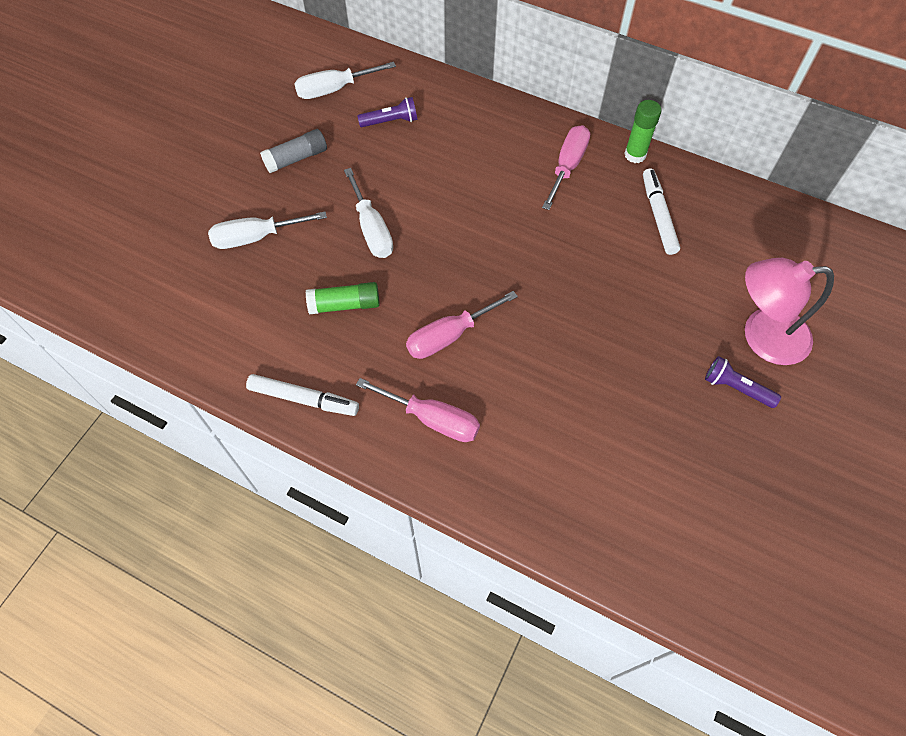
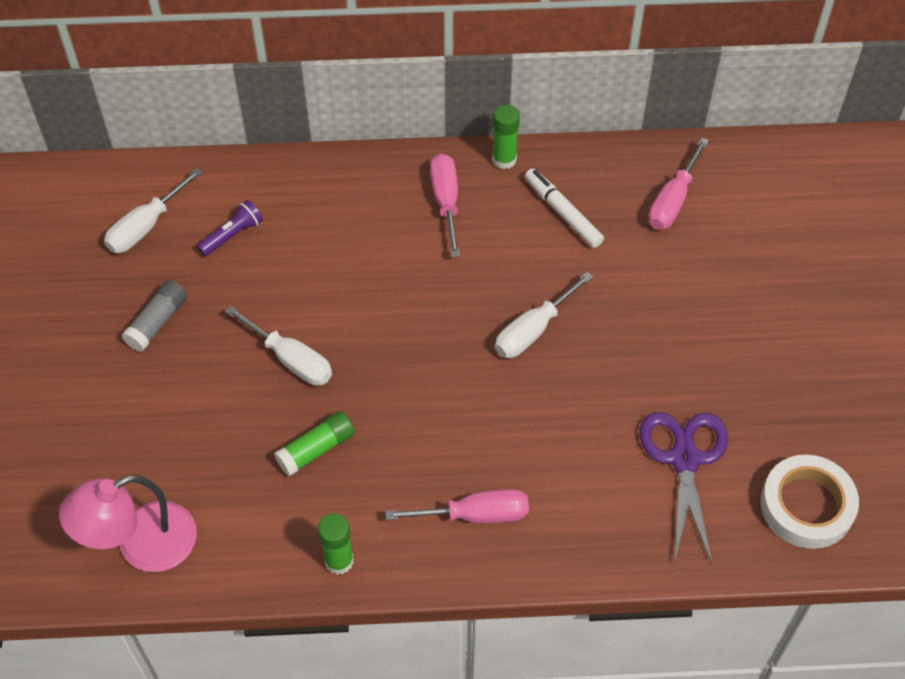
camera: 30 degrees left, 5 degrees down
white screwdriver [208,212,327,249] -> white screwdriver moved to [495,272,593,358]
white marker [246,374,359,416] -> green glue stick [318,513,354,575]
pink screwdriver [406,291,518,359] -> pink screwdriver moved to [649,138,709,230]
purple flashlight [705,356,781,408] -> none
pink lamp [745,258,834,365] -> pink lamp moved to [59,475,197,572]
none -> purple scissors [640,412,728,564]
none -> white tape [761,455,859,549]

